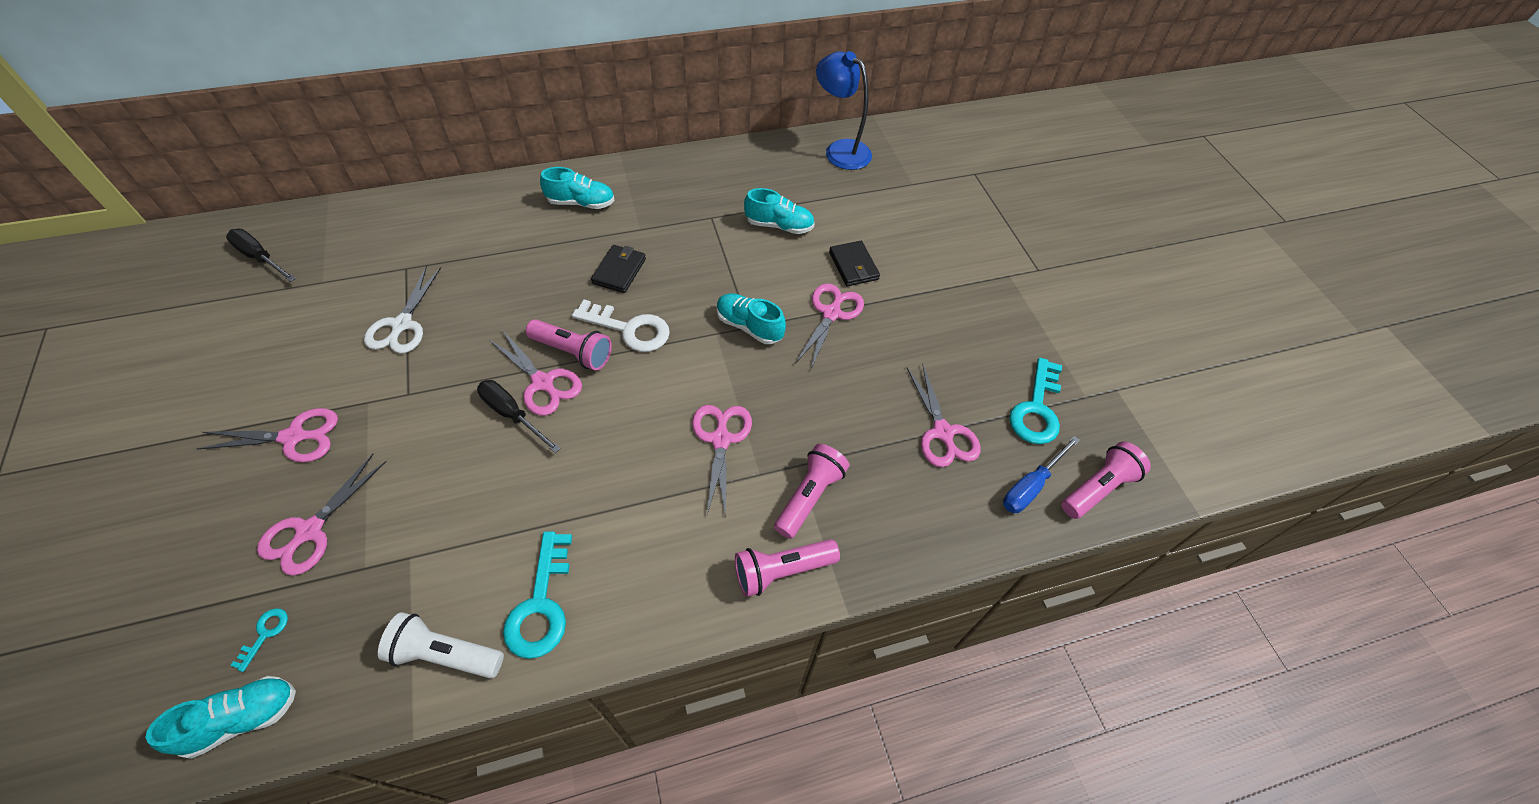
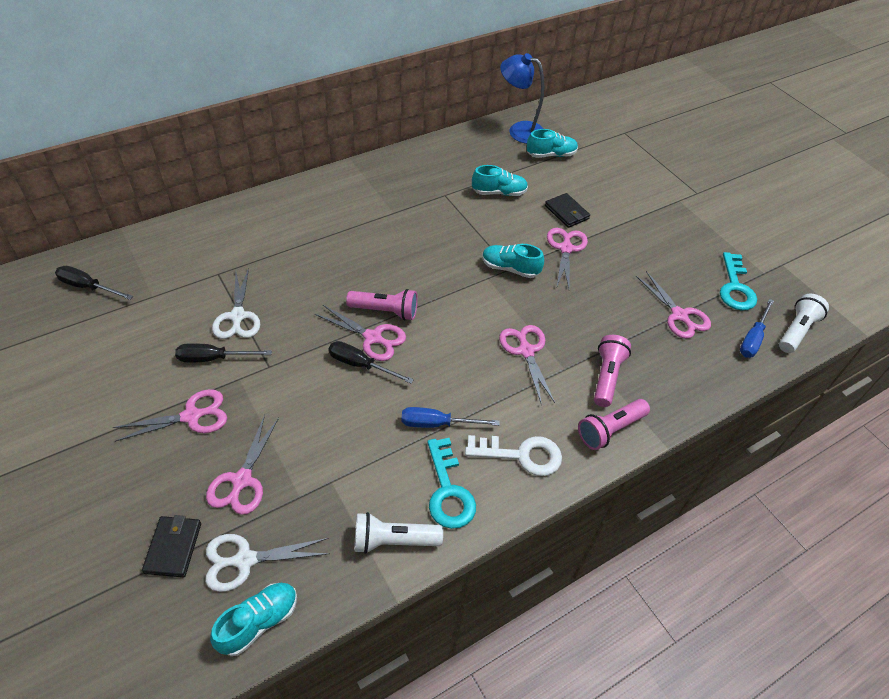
camera: 15 degrees left, 5 degrees down
turquoise key [230,608,288,672] -> white scissors [205,534,330,592]
turquoise shoe [540,167,615,209] -> turquoise shoe moved to [527,129,578,158]
white key [572,300,670,352] -> white key moved to [465,435,562,476]
black wallet [591,245,646,293] -> black wallet moved to [142,515,201,577]
pink flashlight [1061,442,1151,519] -> white flashlight [779,294,829,353]
none -> black screwdriver [175,343,272,362]
none -> blue screwdriver [401,407,500,428]

